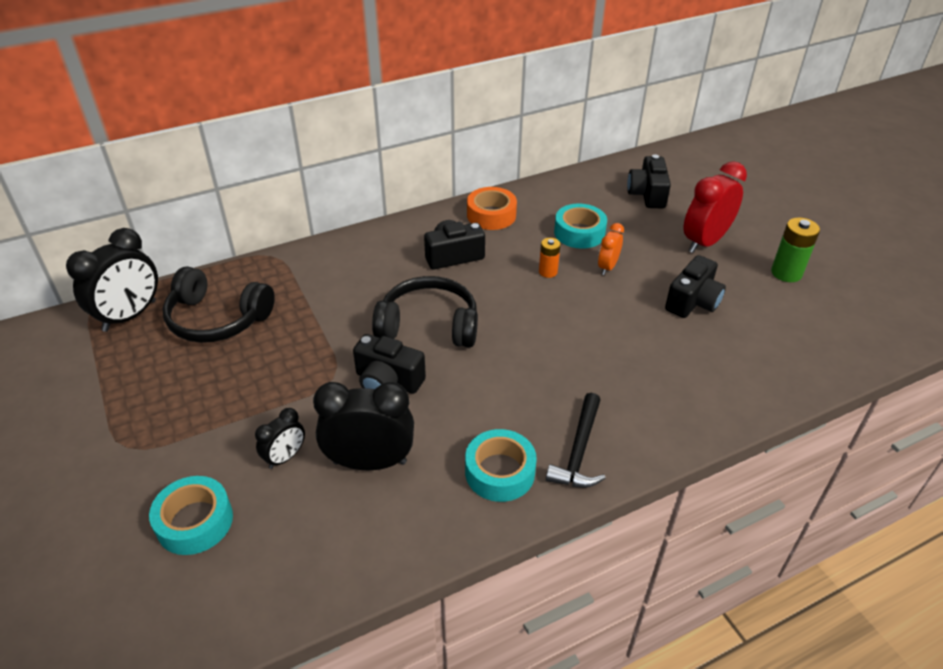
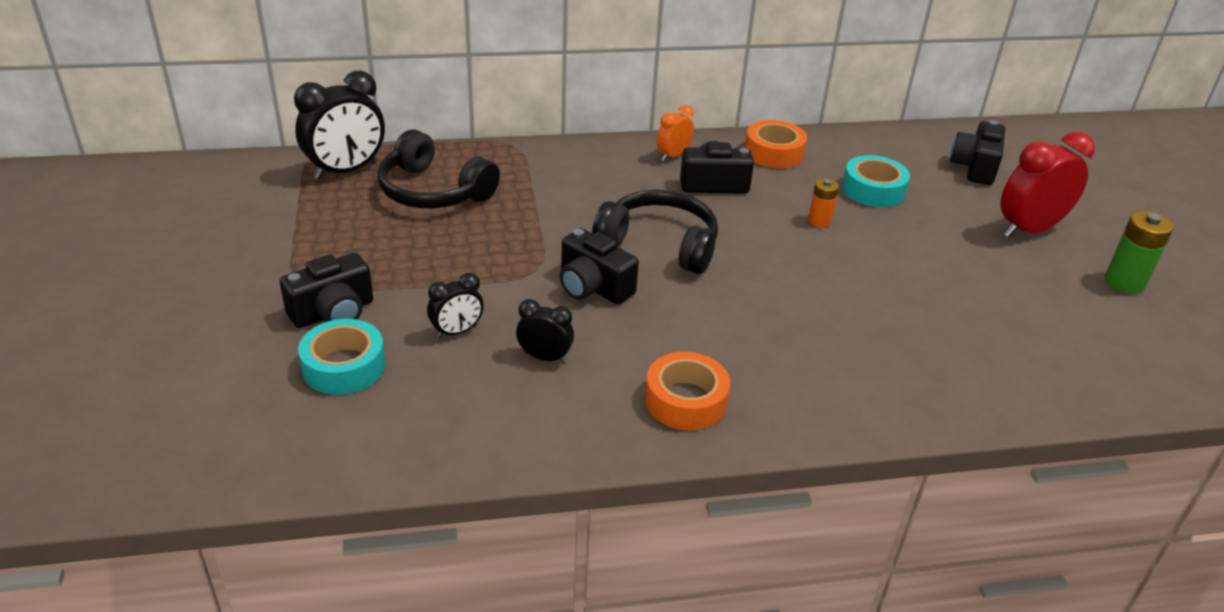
camera: 15 degrees right, 5 degrees down
black clock [313,382,414,470] -> black clock [516,299,574,363], size x0.53
turquoise tape [465,429,537,502] -> orange tape [645,352,730,431]
black hammer [546,393,606,488] -> none
orange clock [598,223,624,275] -> orange clock moved to [657,105,694,161]
black camera [665,255,726,318] -> black camera moved to [280,253,373,328]

